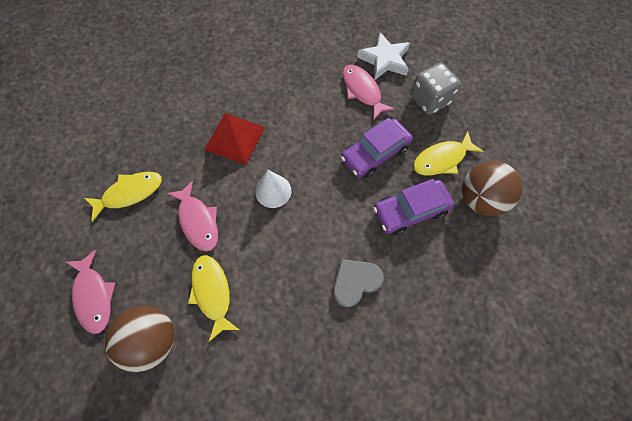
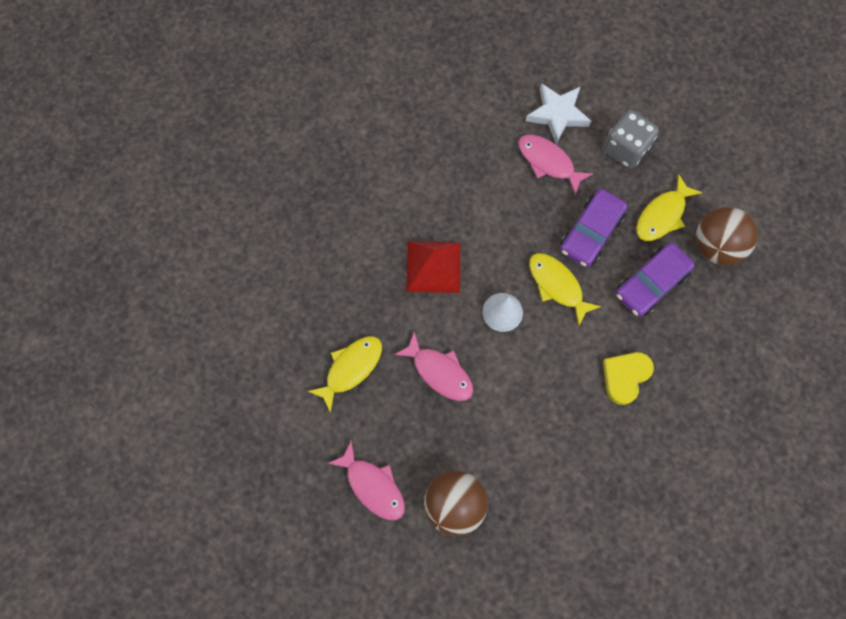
camera: 20 degrees left, 5 degrees up
yellow fish [188,255,239,342] -> yellow fish moved to [529,253,602,326]
grey heart [333,259,384,307] -> yellow heart [603,352,654,405]

